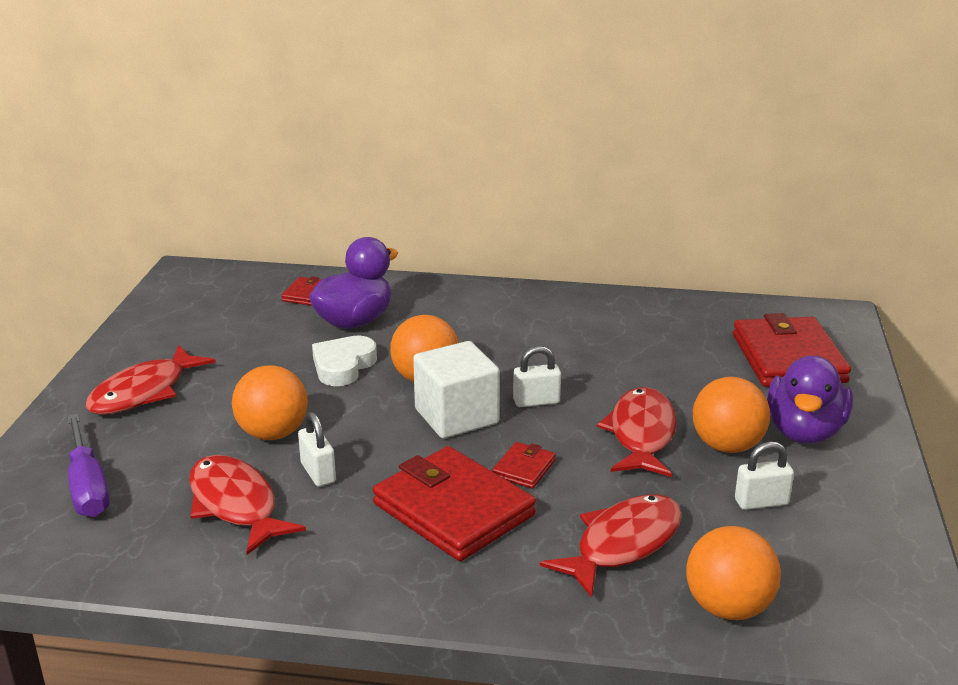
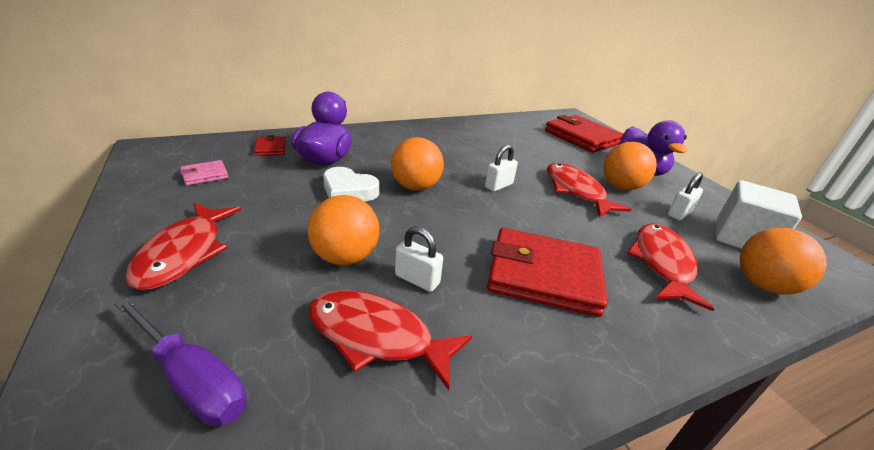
camera: 35 degrees left, 5 degrees up
white heart [312,336,377,386] -> white heart turned 60 degrees counterclockwise [323,167,379,201]
white cube [413,341,500,438] -> white cube moved to [716,180,802,249]
red wallet [492,442,556,489] -> none
none -> pink wallet [180,160,228,186]

